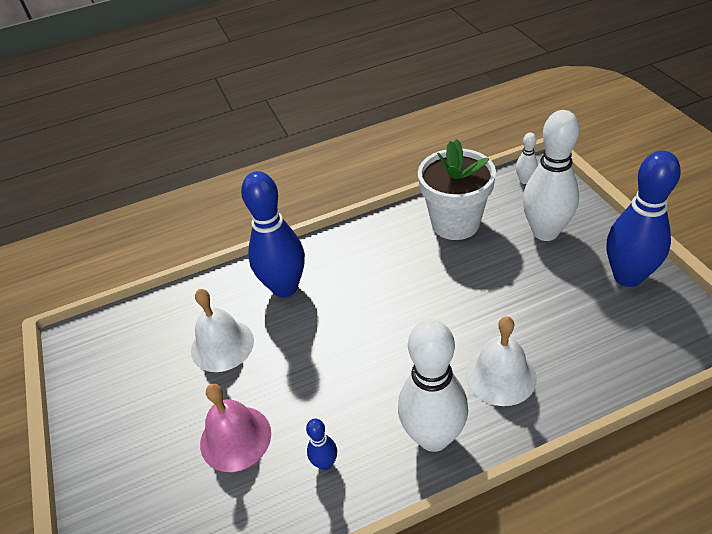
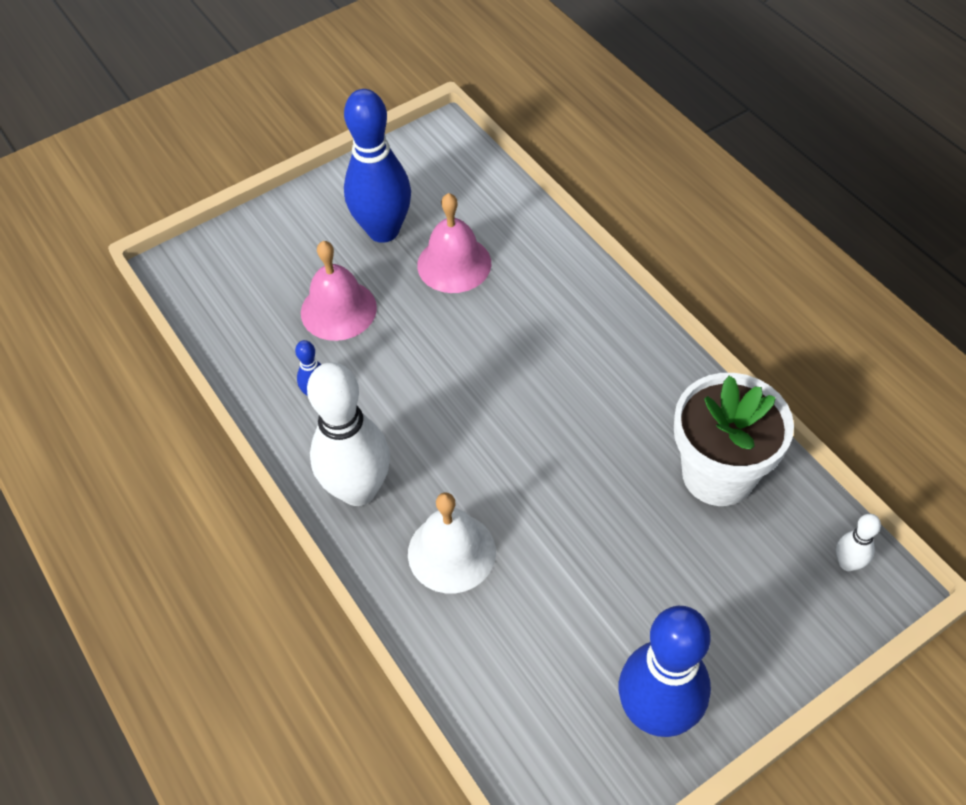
camera: 75 degrees right, 10 degrees up
white bell [191,289,254,372] -> pink bell [417,193,491,293]
blue bowling pin [241,171,305,298] -> blue bowling pin moved to [344,89,411,243]
white bowling pin [523,110,580,241] -> none

